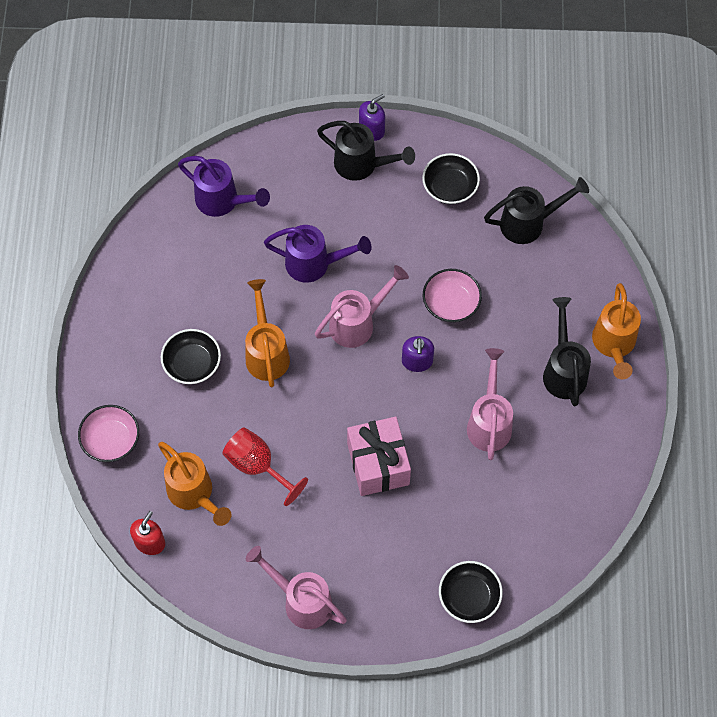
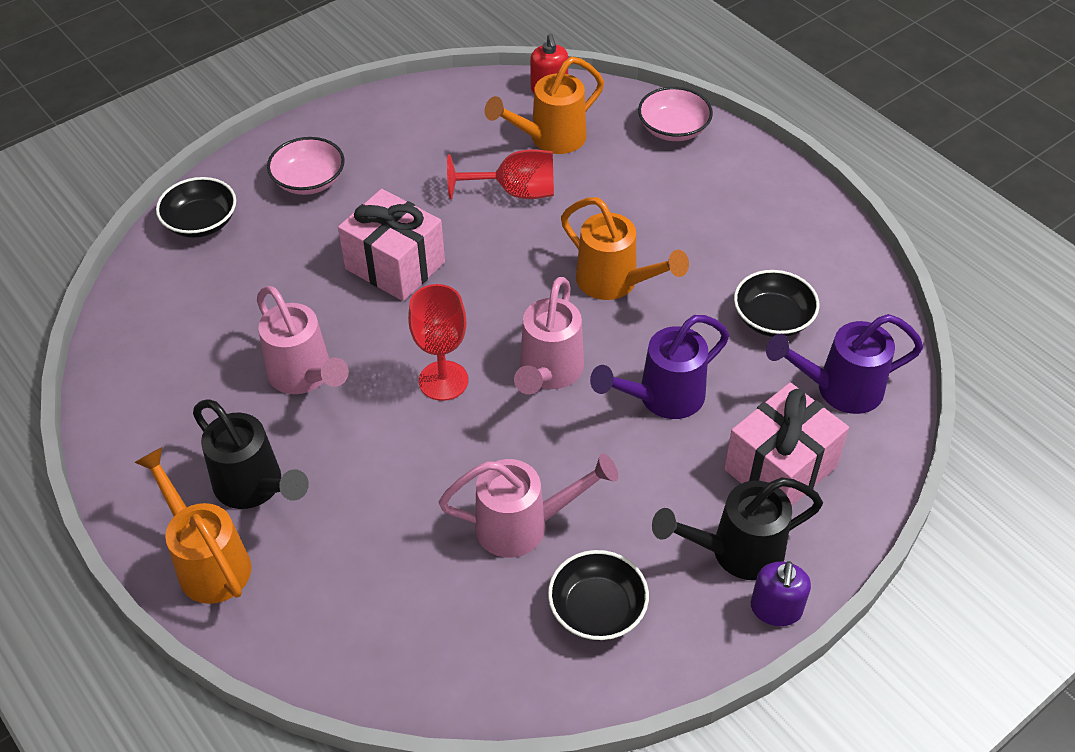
camera: 140 degrees right, 15 degrees down
orange watering can [158,442,232,526] -> orange watering can turned 45 degrees counterclockwise [485,57,604,154]
black bowl [160,329,221,384] -> black bowl moved to [734,270,819,337]
pink watering can [246,546,347,629] -> pink watering can moved to [439,454,618,558]
purple soap dispenser [402,336,434,372] -> red goblet [408,284,468,401]
pink bowl [423,269,482,322] -> pink bowl moved to [267,137,345,195]
black watering can [484,177,589,244] -> none
none -> pink gift [724,382,849,506]

